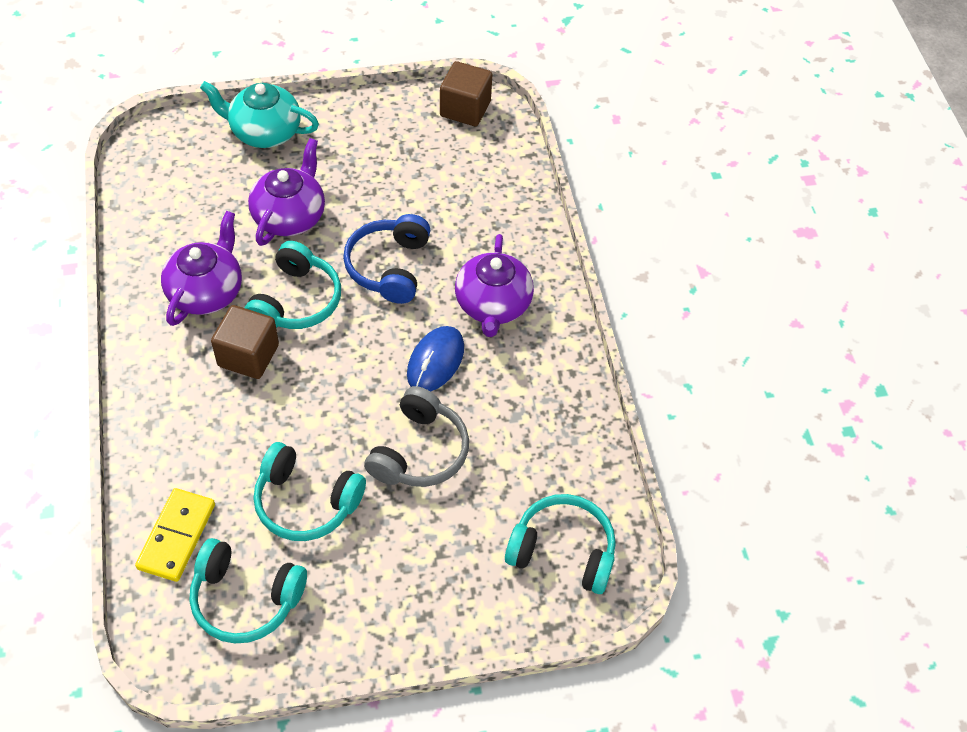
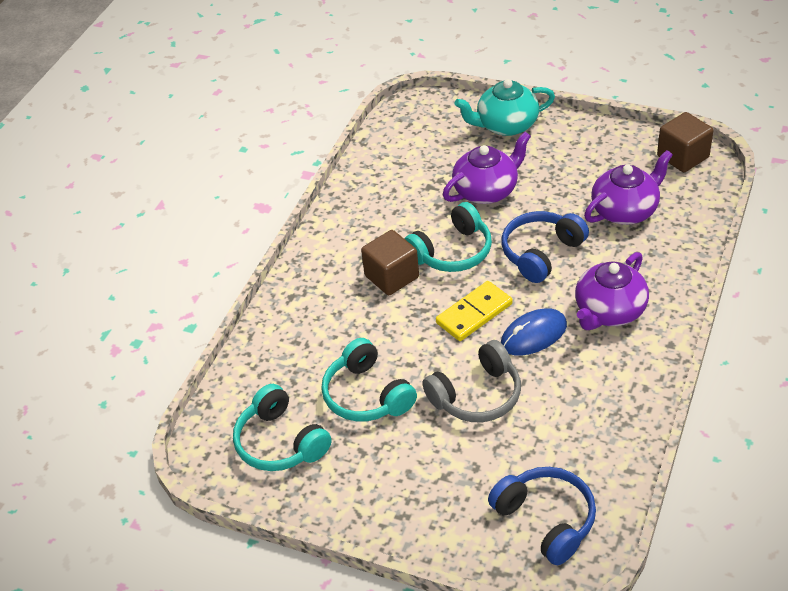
camera: 40 degrees right, 10 degrees down
yellow domino [135,488,215,582] -> yellow domino moved to [436,281,512,341]
purple teapot [161,211,242,326] -> purple teapot moved to [584,150,673,225]
turquoise teapot [200,81,319,148] -> turquoise teapot turned 60 degrees counterclockwise [455,79,555,136]
turquoise headphones [505,494,616,594] -> blue headphones [488,467,596,565]

